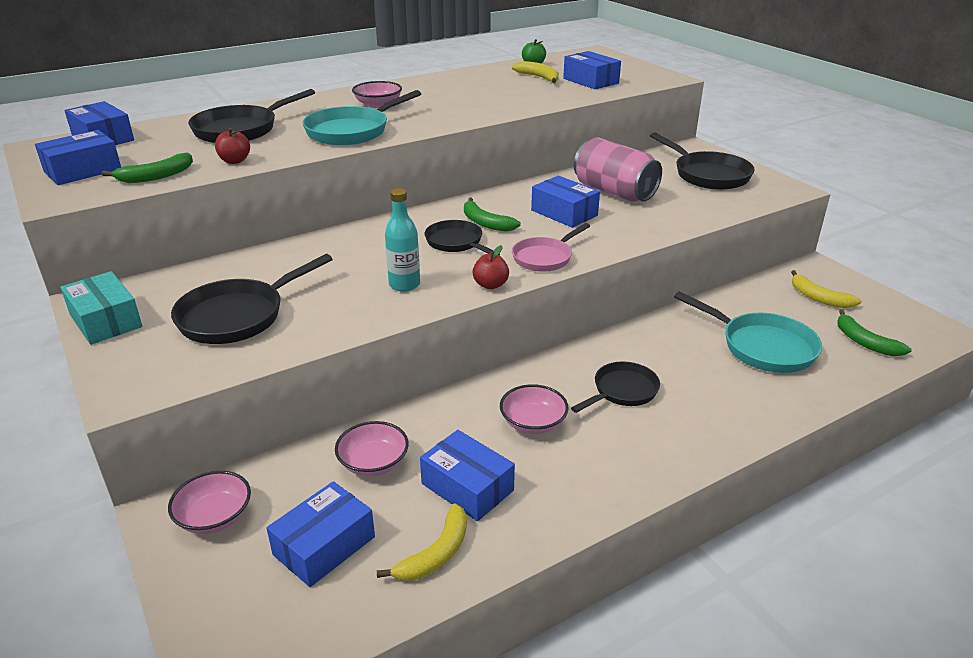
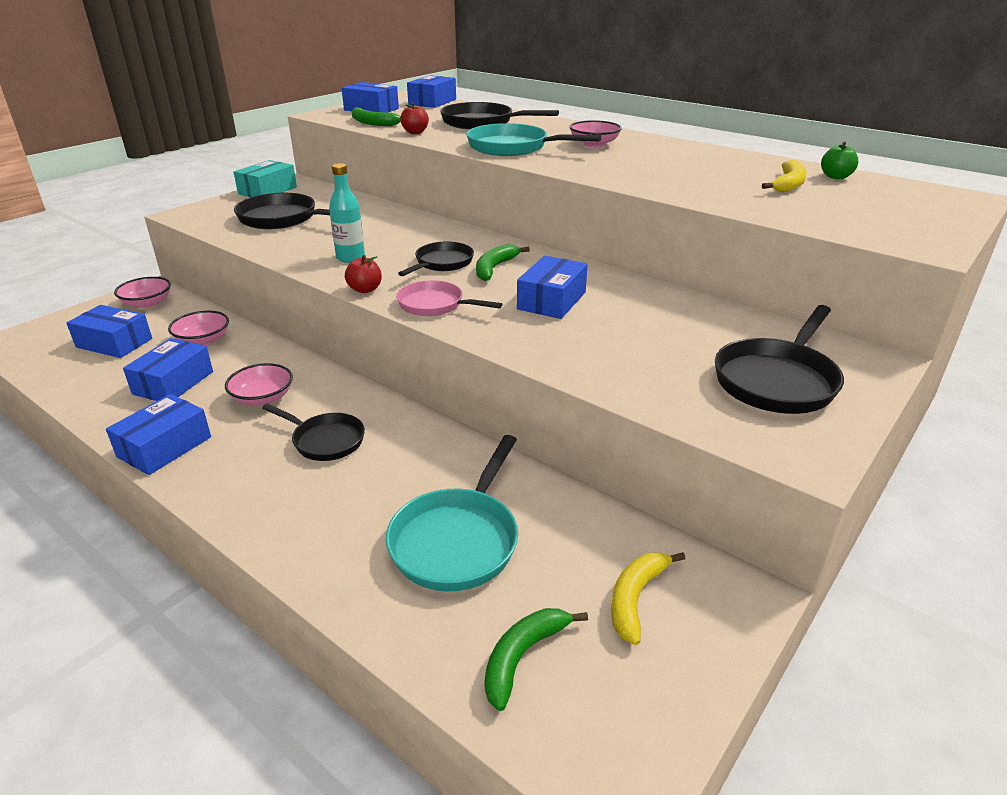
camera: 70 degrees right, 0 degrees up
yellow banana [377,503,467,581] -> none
blue box [563,51,621,89] -> blue box moved to [106,394,211,475]
pink can [574,137,662,202] -> none

